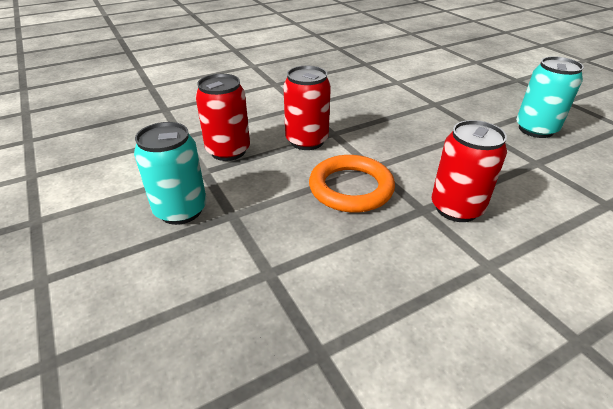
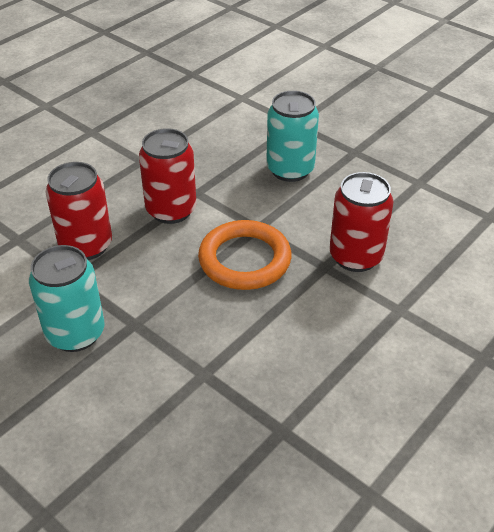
camera: 20 degrees left, 5 degrees up
turquoise can [516,56,584,138] -> turquoise can moved to [266,91,319,182]

